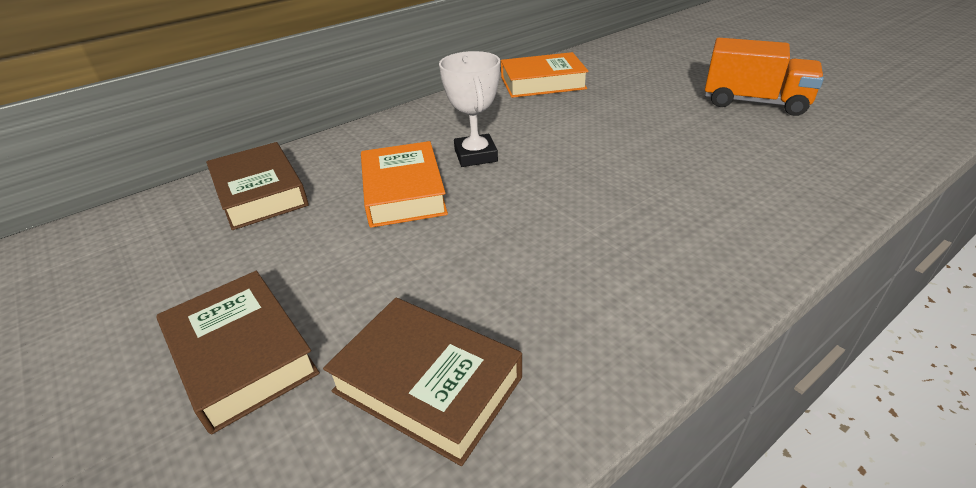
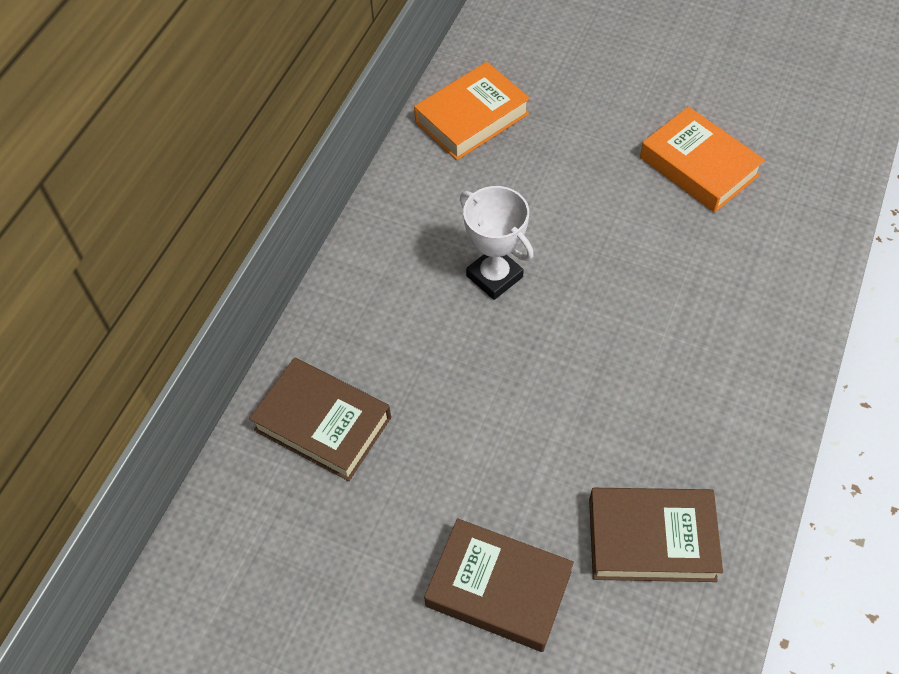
camera: 30 degrees left, 20 degrees up
orange book [361,141,448,228] -> orange book moved to [640,106,765,213]
orange truck [705,38,824,116] -> none

